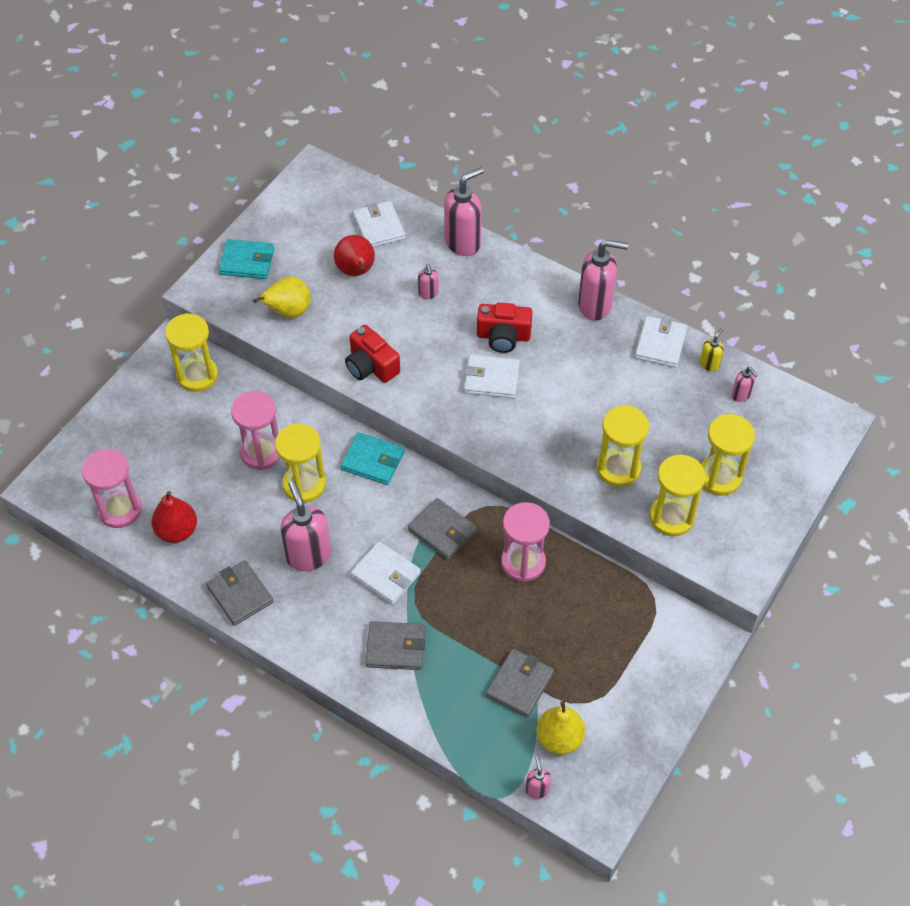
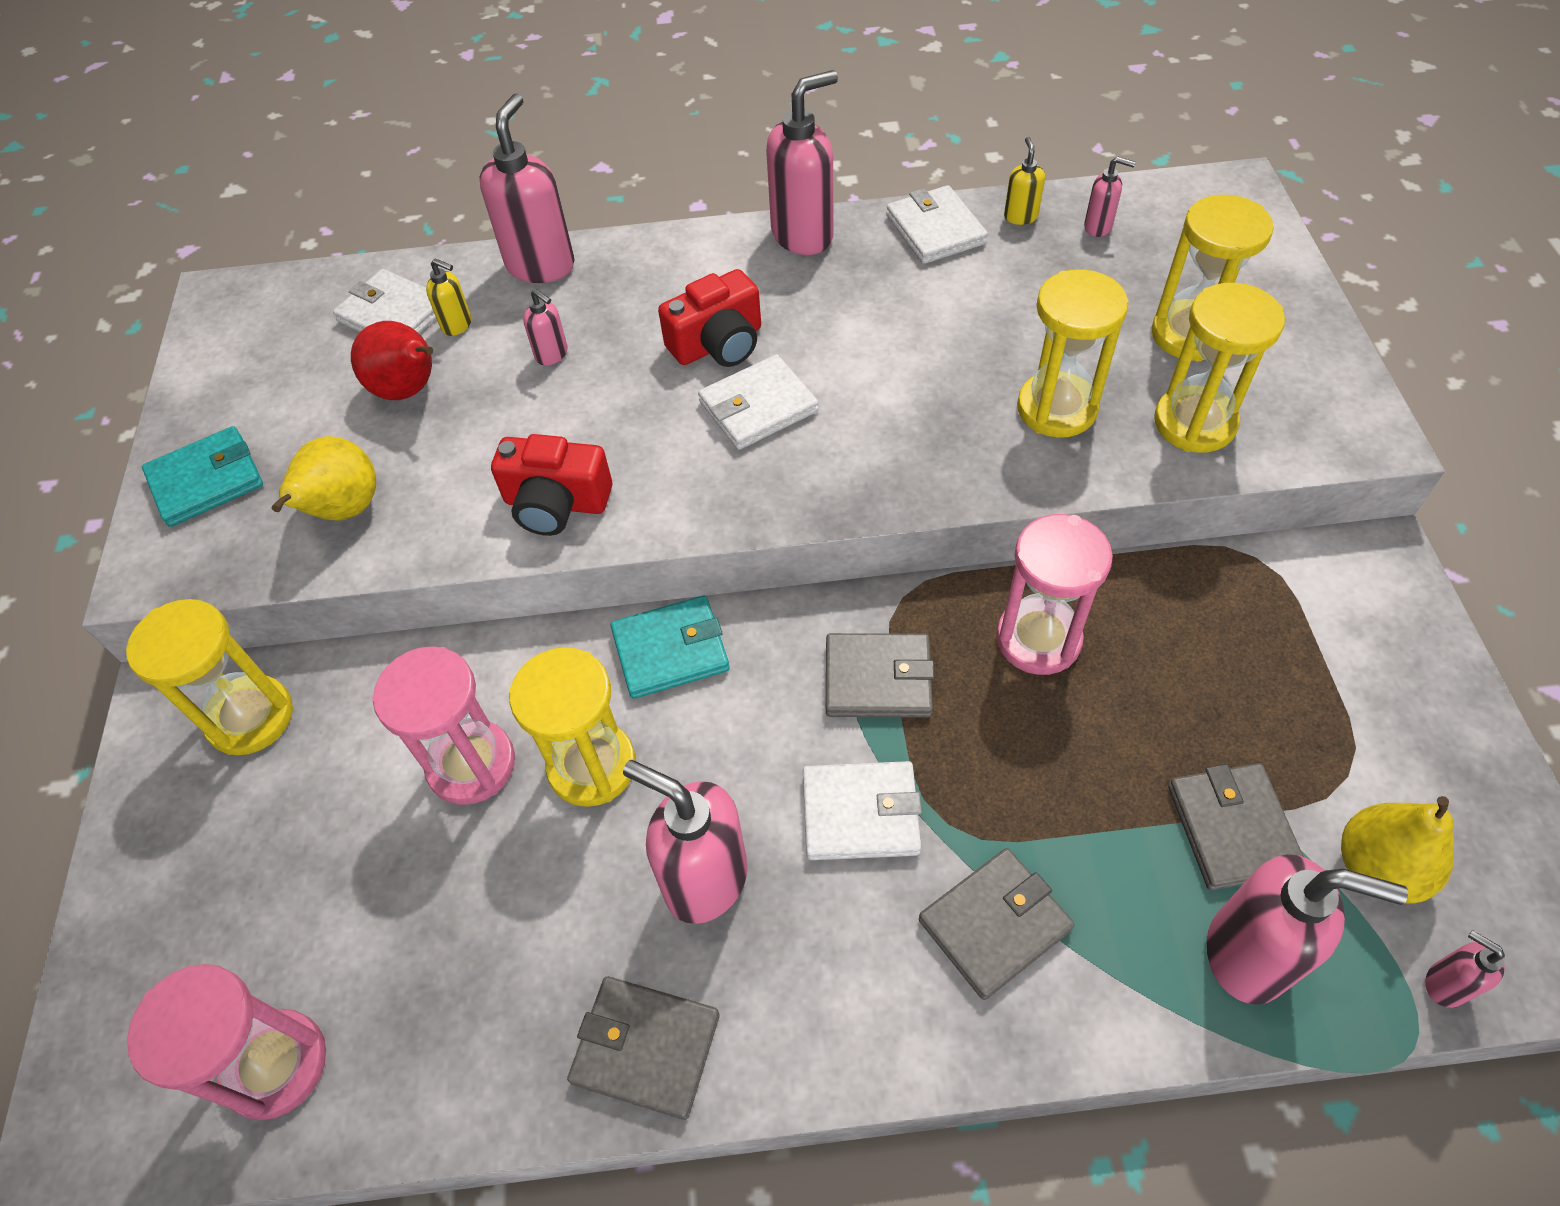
camera: 35 degrees left, 0 degrees up
red pear [152,491,197,543] -> none
none -> yellow soap dispenser [426,258,471,336]
none -> pink soap dispenser [1207,854,1408,1005]

